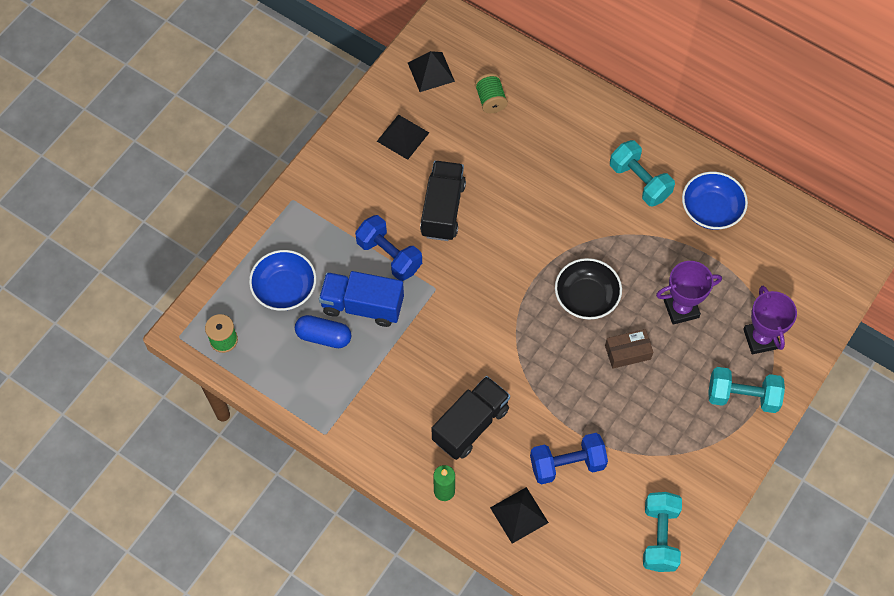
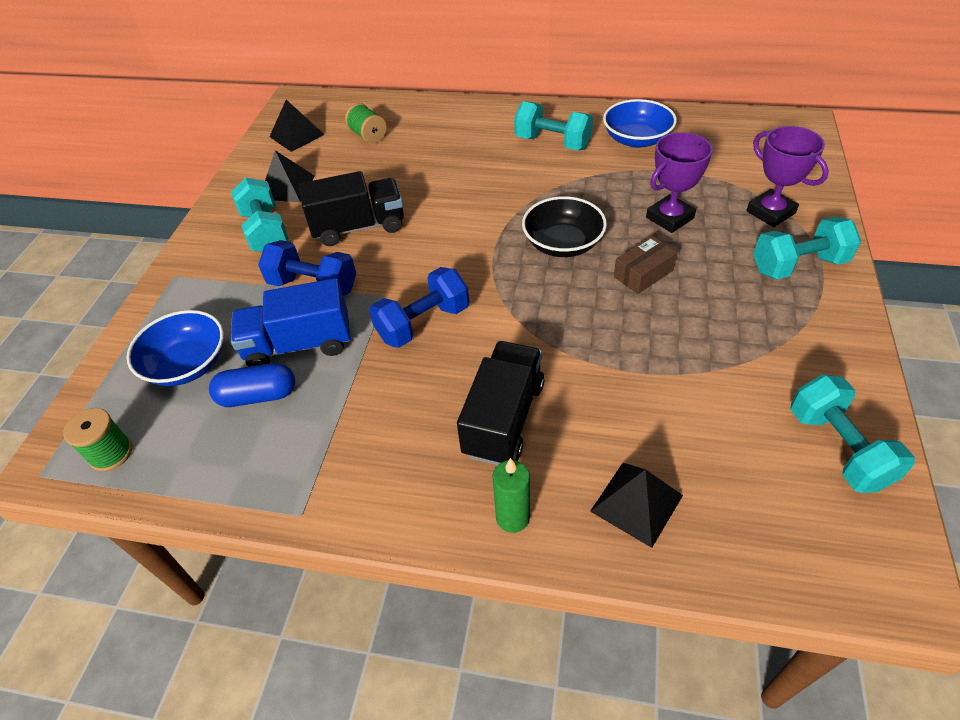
camera: 20 degrees left, 15 degrees down
black truck [420,161,466,241] -> black truck turned 90 degrees clockwise [299,171,404,246]
blue dumbbell [530,433,608,484] -> blue dumbbell moved to [369,267,469,348]
none -> turquoise dumbbell [231,178,289,252]

